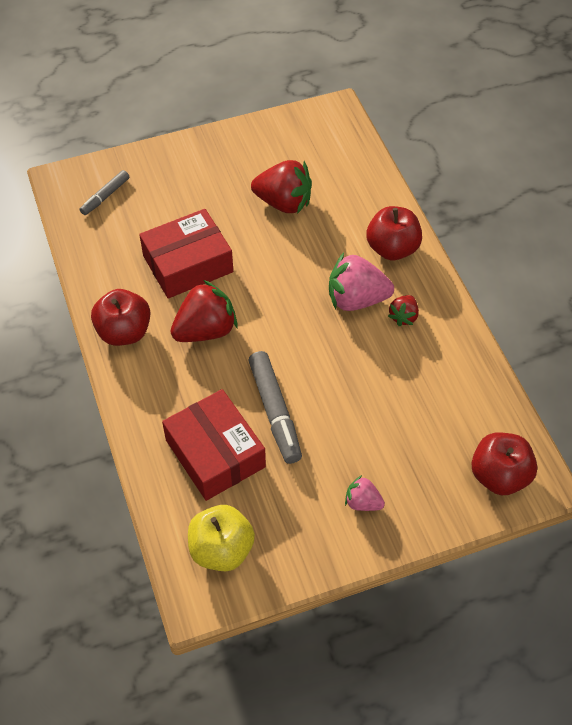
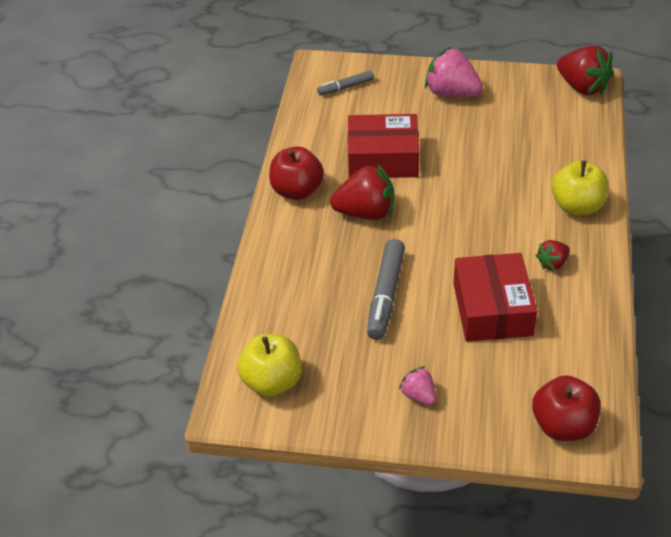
camera: 30 degrees right, 10 degrees down
red box [162,389,266,501] -> red box moved to [453,253,537,342]
red strawberry [251,160,312,214] -> red strawberry moved to [557,46,614,95]
pink strawberry [329,253,394,311] -> pink strawberry moved to [425,47,483,97]
red apple [366,206,422,260] -> yellow apple [551,161,609,215]

